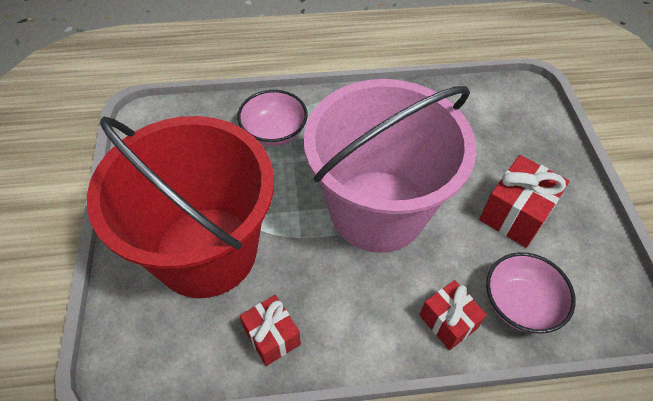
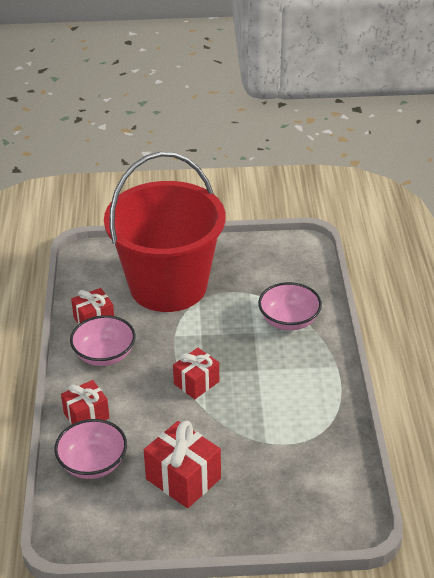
camera: 95 degrees right, 15 degrees down
pink bucket [303,79,477,253] -> red gift [173,348,219,399]
none -> pink bowl [70,315,136,366]

